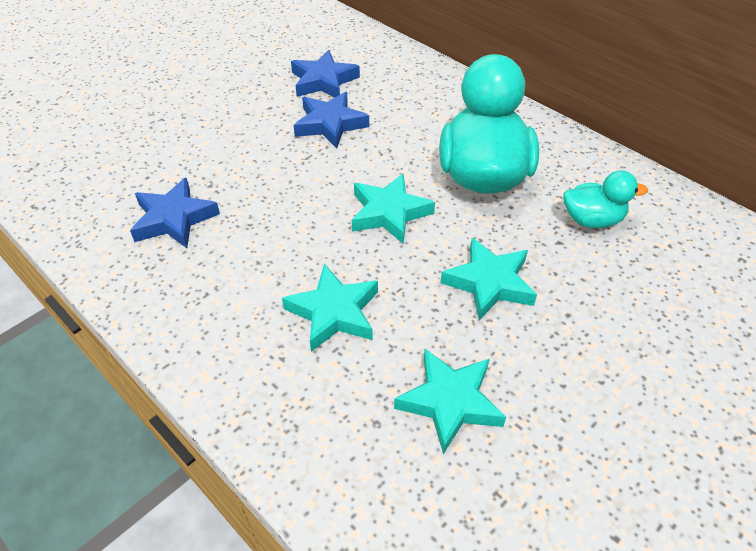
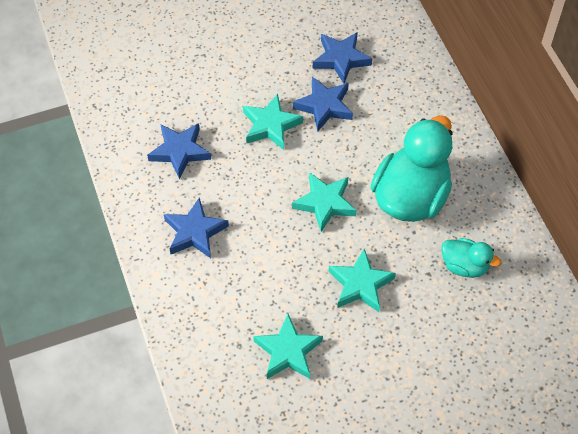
camera: 25 degrees right, 10 degrees up
turquoise star [282,264,378,352] -> turquoise star moved to [243,94,303,150]
none -> blue star [164,197,229,258]

